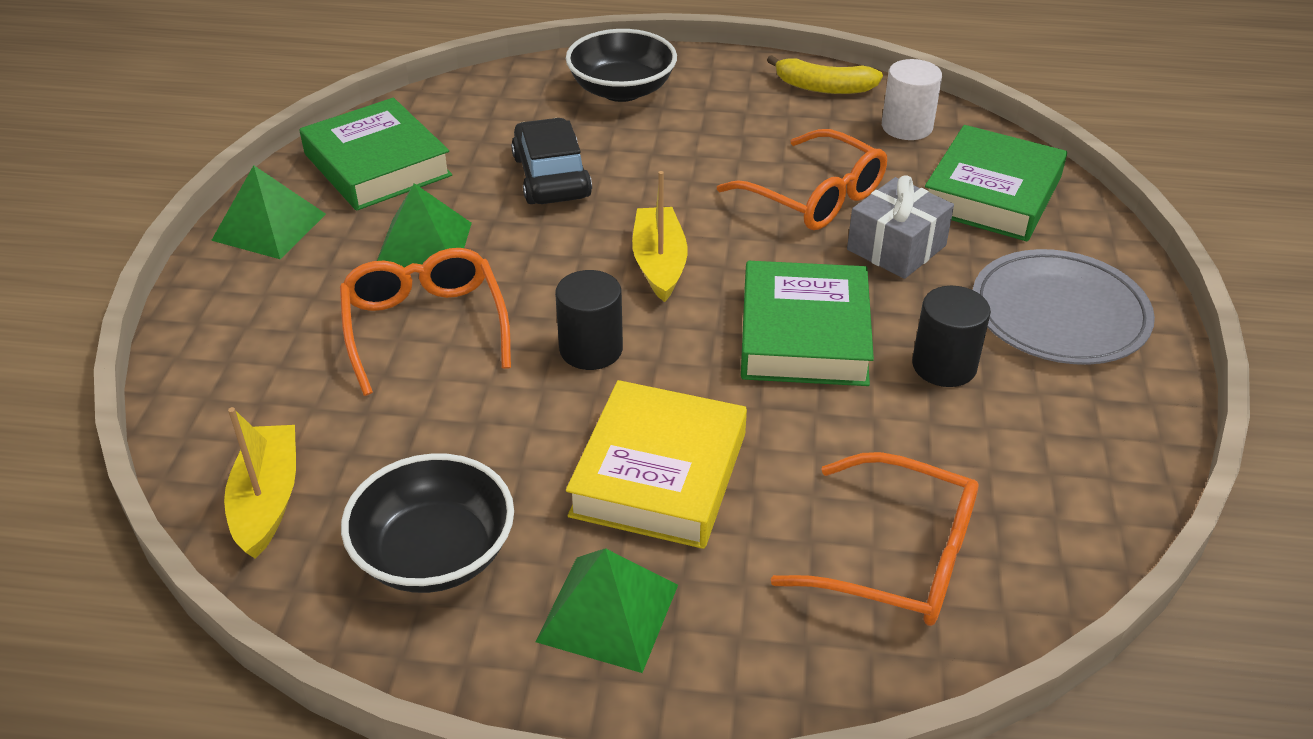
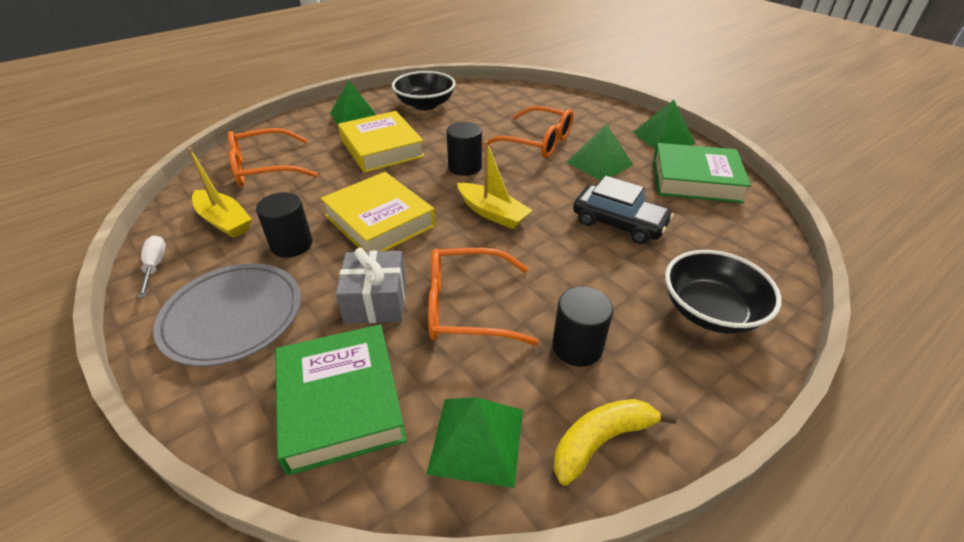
camera: 135 degrees right, 0 degrees up
yellow boat [224,407,296,559] -> yellow boat moved to [188,148,252,238]
green book [741,261,874,386] -> yellow book [320,172,436,252]
white cylinder [882,59,942,140] -> green pyramid [426,397,523,488]
none -> white screwdriver [138,236,166,298]
none -> black cylinder [552,286,613,367]

